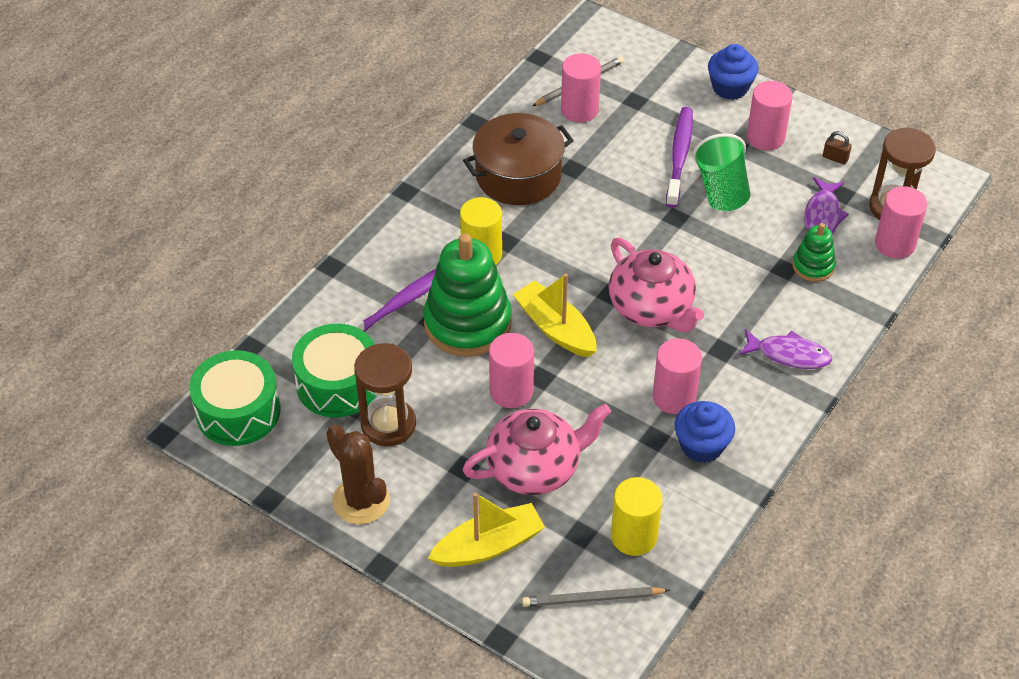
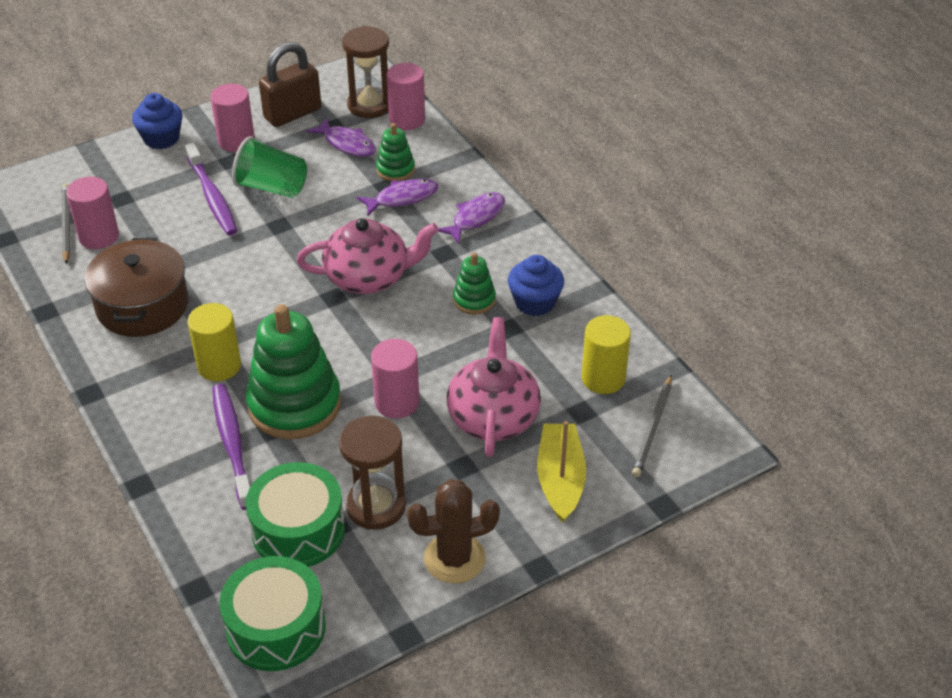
camera: 65 degrees left, 5 degrees down
yellow boat [513,273,597,357] -> none
pink cylinder [653,338,702,414] -> green stacking toy [453,252,496,314]
purple toothbrush [666,107,693,208] -> purple toothbrush turned 150 degrees counterclockwise [185,143,237,235]
brown padlock [823,131,852,164] -> brown padlock [259,42,321,127], size x2.44
none -> purple fish [357,179,438,216]

